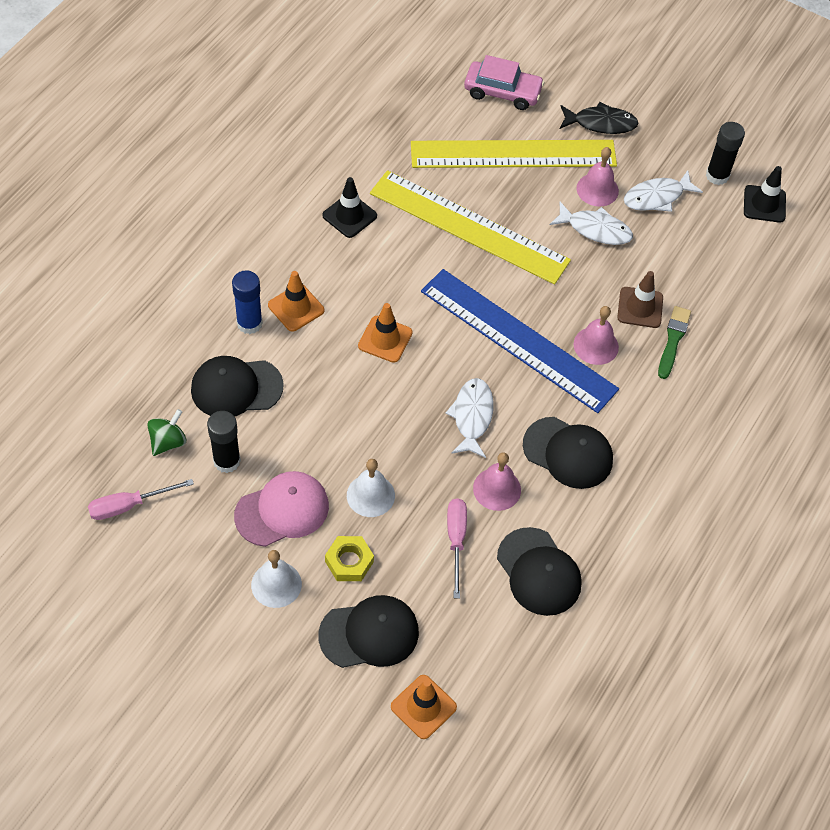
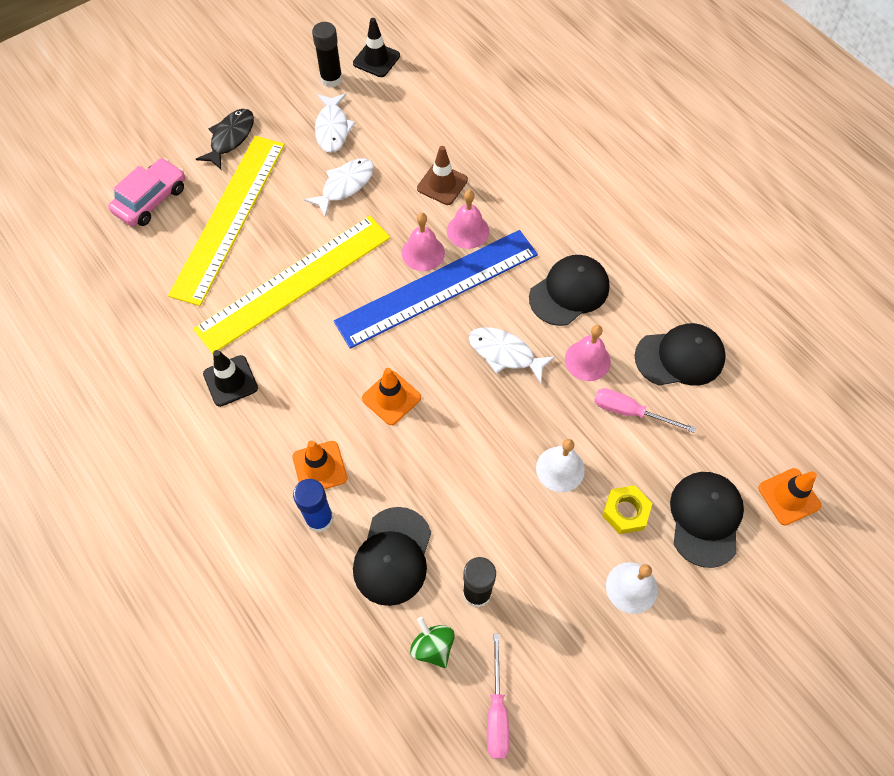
camera: 65 degrees left, 5 degrees up
pink cap [234,471,329,547] -> none
pink bell [576,147,619,207] -> pink bell moved to [402,213,445,271]
green brush [658,306,691,379] -> none

